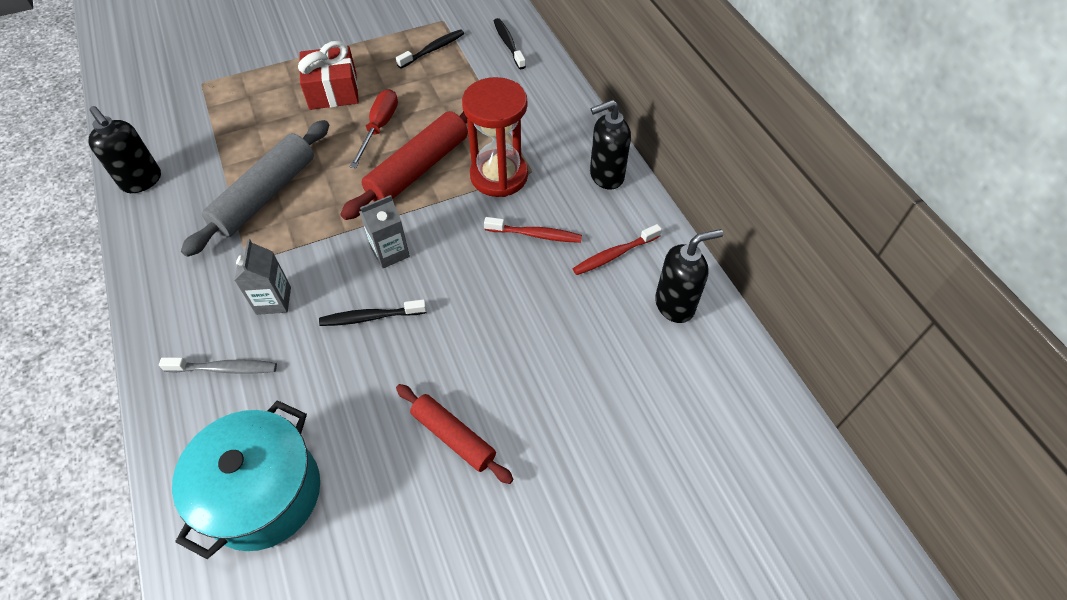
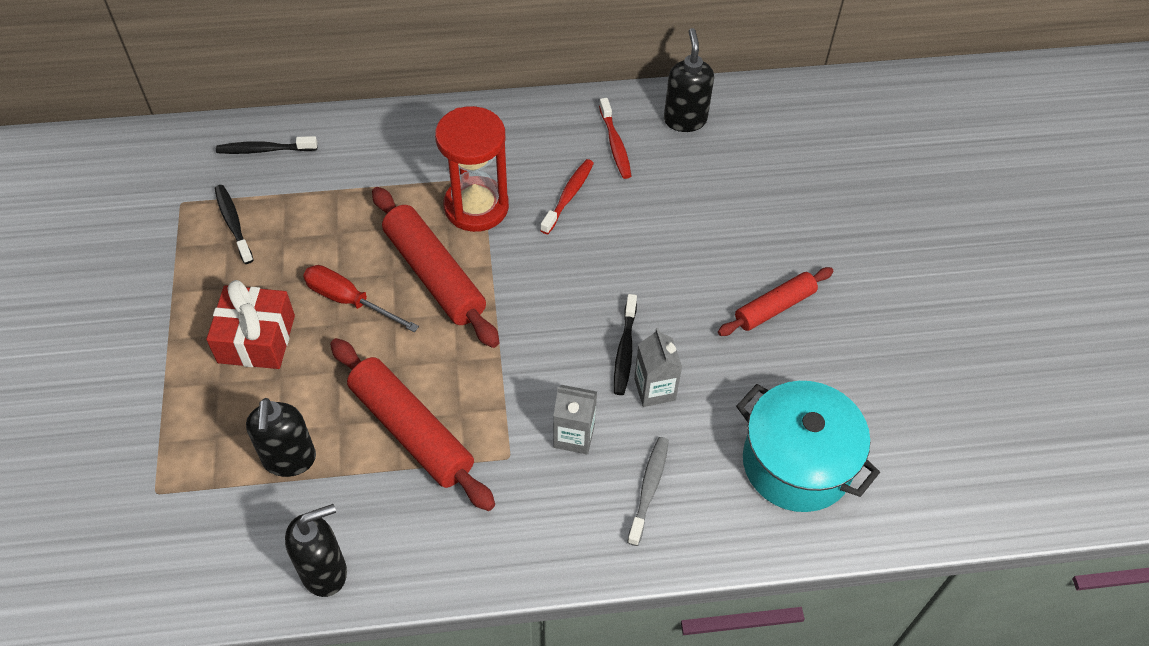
camera: 75 degrees left, 0 degrees up
grey rolling pin [181,120,329,257] -> red rolling pin [330,338,495,511]
grey carton [359,195,410,269] -> grey carton moved to [634,328,682,407]
black soap dispenser [590,100,631,190] -> black soap dispenser moved to [246,398,316,477]

